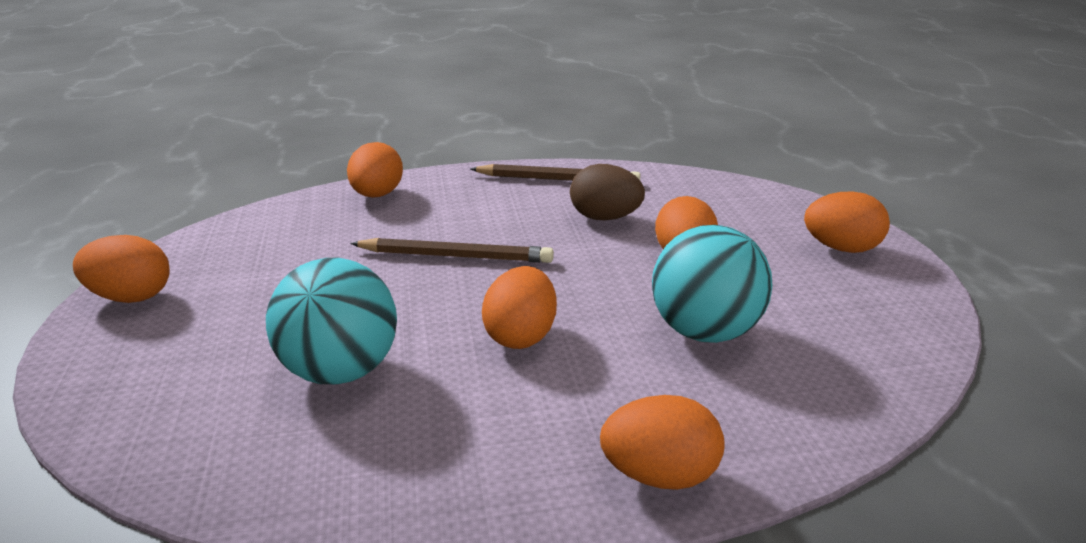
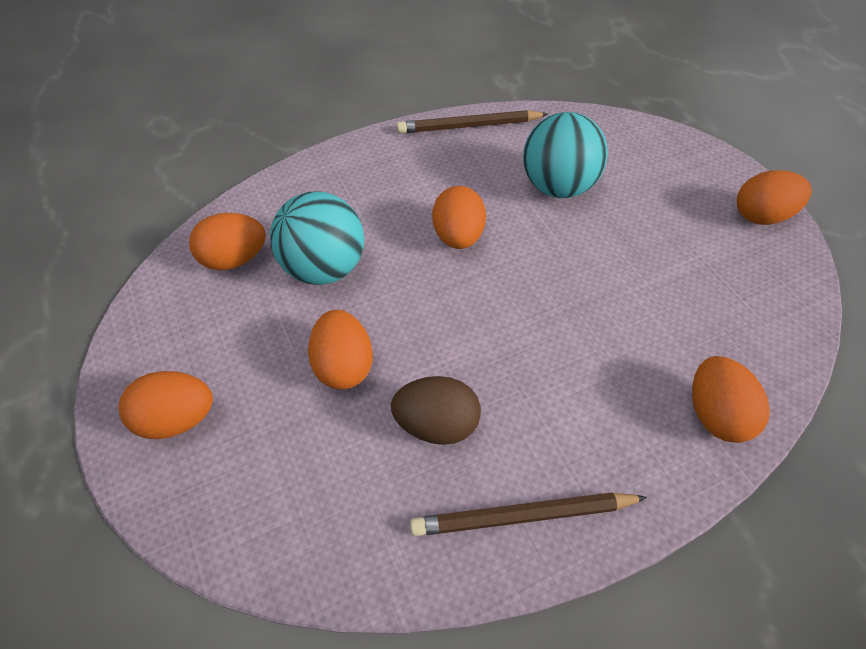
camera: 165 degrees right, 25 degrees up
brown pencil [350,238,554,263] -> brown pencil moved to [397,110,548,134]
orange egg [600,395,725,490] -> orange egg moved to [189,213,266,270]

